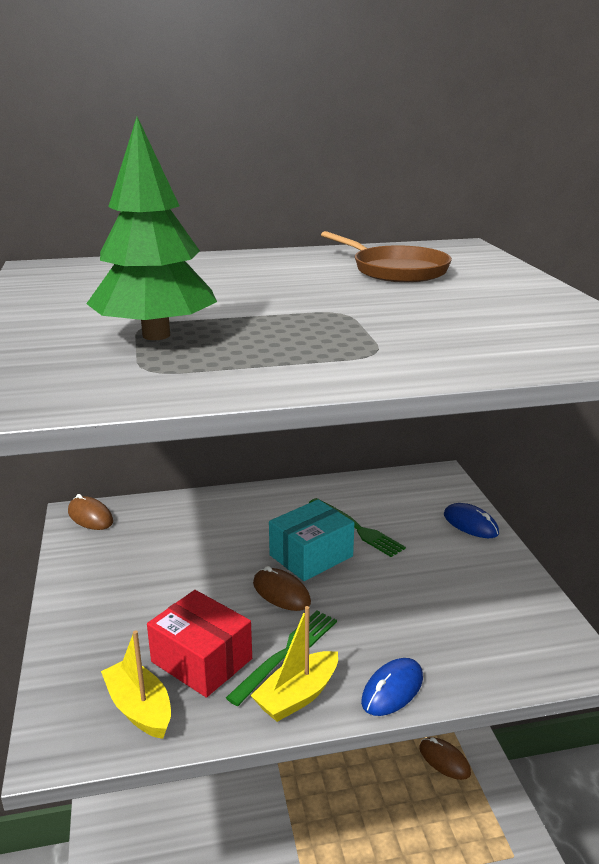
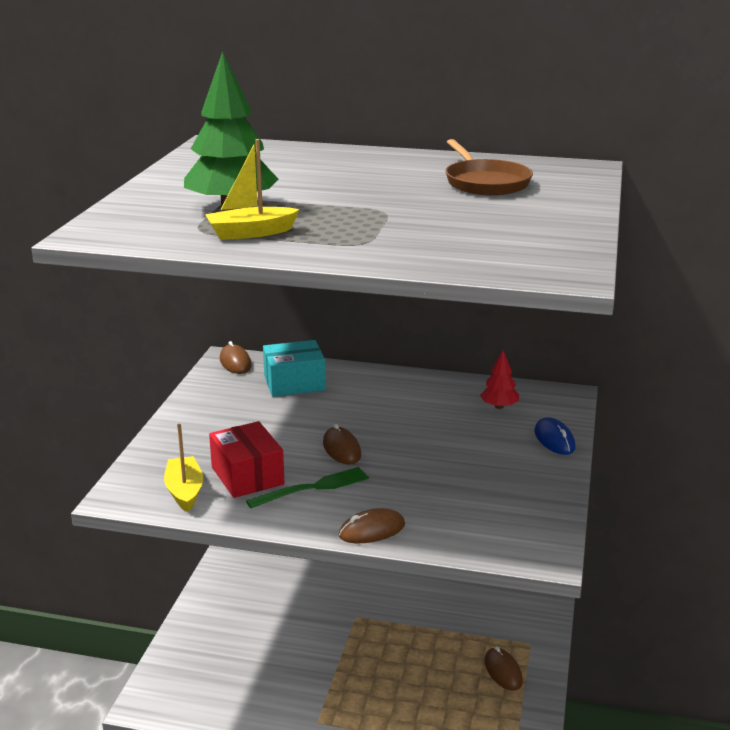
camera: 25 degrees right, 0 degrees up
yellow boat [251,606,338,722] -> yellow boat moved to [205,139,299,240]
turquoise box [269,499,354,581] -> turquoise box moved to [263,340,326,397]
green fork [309,498,406,557] -> none
blue mouse [361,658,423,716] -> brown mouse [338,508,405,543]
none -> red tree [480,350,519,409]

